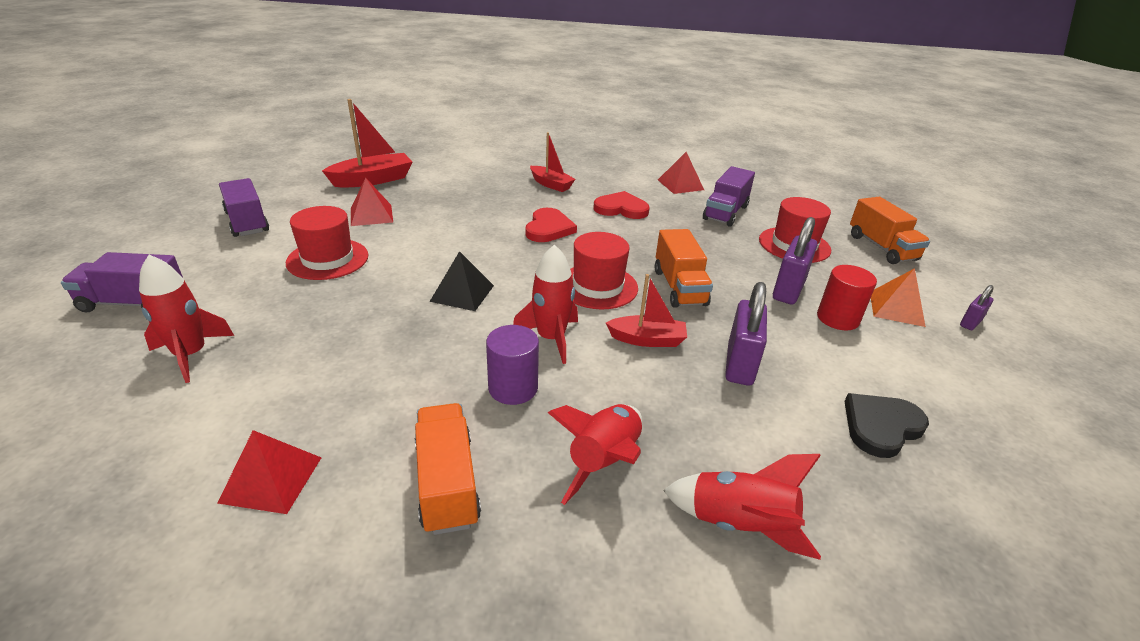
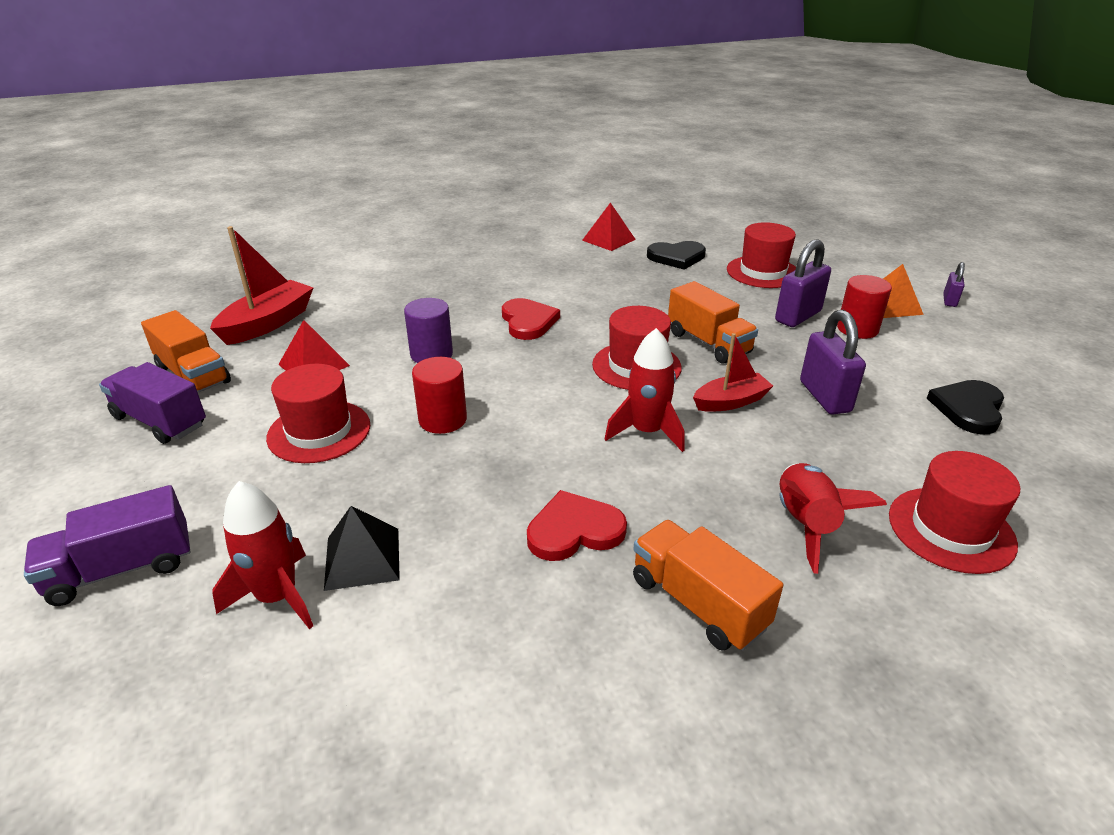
camera: 25 degrees left, 0 degrees up
red pyramid [217,430,322,514] -> none
black pyramid [430,251,494,311] -> black pyramid moved to [324,506,400,591]
purple cylinder [486,325,539,405] -> purple cylinder moved to [404,298,453,363]
red boat [530,132,575,192] -> none
red heart [593,191,650,219] -> red heart moved to [527,490,627,561]
red rocket [663,454,821,560] -> red hat [889,451,1020,574]
purple truck [703,166,755,227] -> black heart [647,241,706,270]
purple padlock [773,217,817,304] -> purple padlock turned 45 degrees clockwise [775,239,831,327]
orange truck [850,197,930,264] -> orange truck moved to [141,310,231,392]
none -> red cylinder [412,357,467,434]

